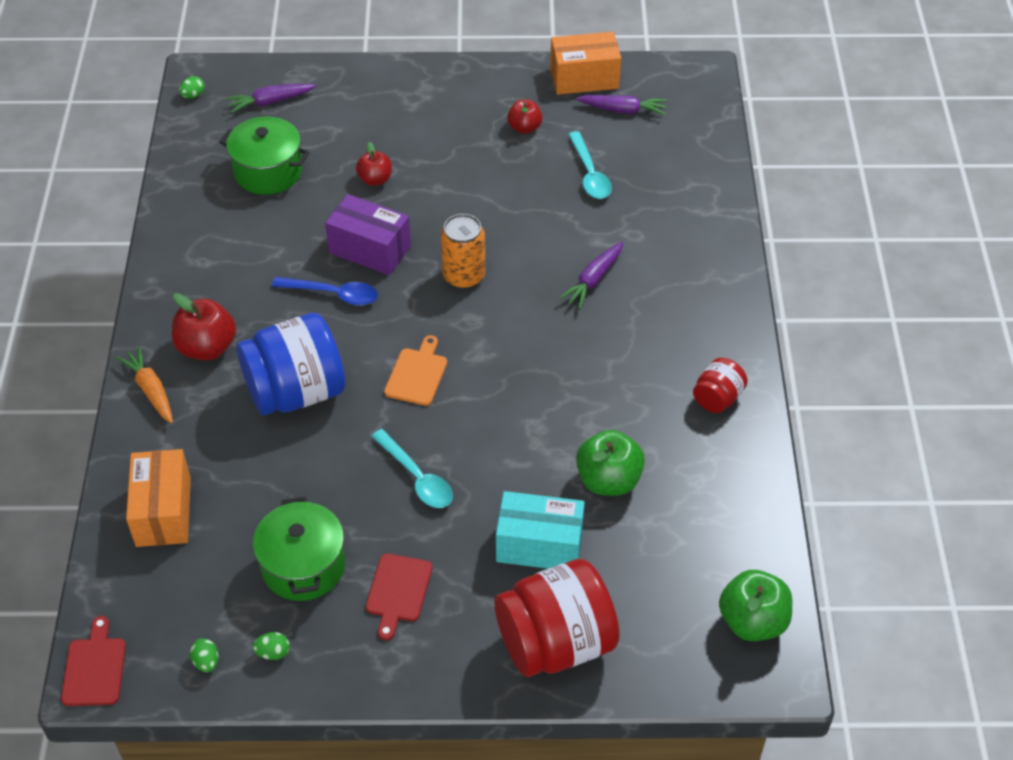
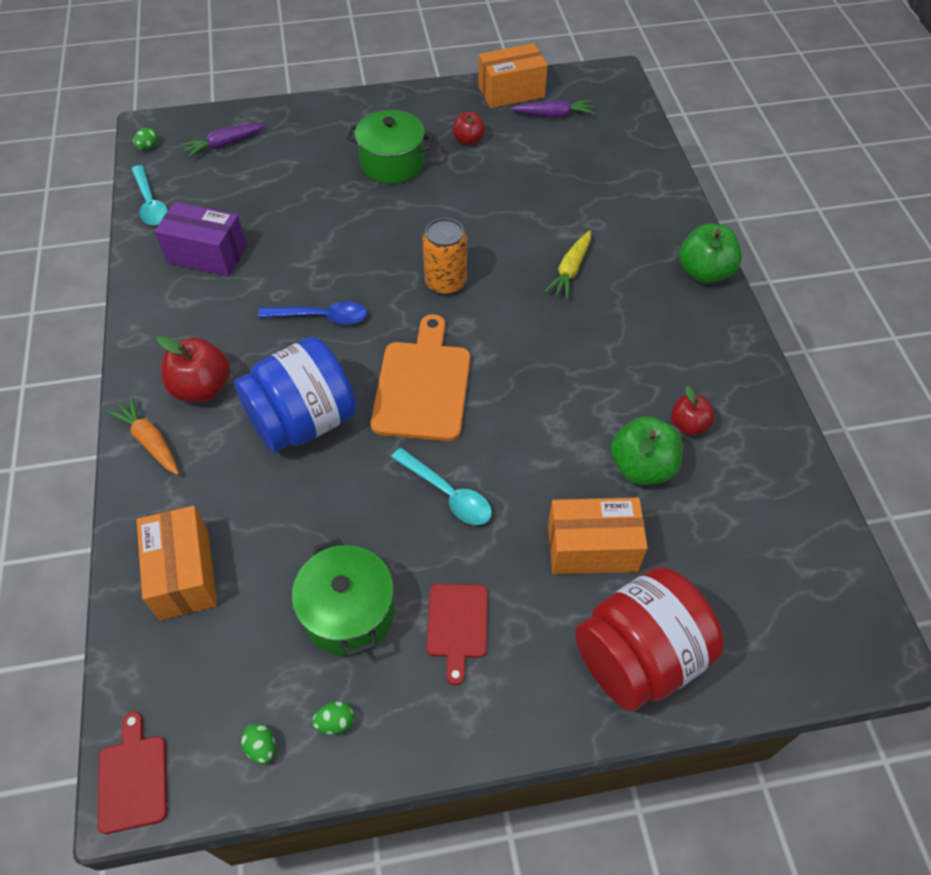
camera: 10 degrees left, 5 degrees up
green pot [220,117,310,195] -> green pot moved to [346,110,434,184]
purple box [325,194,411,275] -> purple box moved to [154,202,247,276]
red apple [356,142,392,186] -> red apple moved to [671,386,715,435]
orange cutting board [384,335,447,406] -> orange cutting board [371,314,471,441], size x1.77
turquoise box [496,491,585,569] -> orange box [548,498,648,574]
purple carrot [559,242,623,309] -> yellow carrot [545,230,591,299]
turquoise spoon [568,131,612,199] -> turquoise spoon moved to [132,165,168,226]
red jar [693,358,748,413] -> none
green apple [719,570,792,641] -> green apple moved to [679,224,742,284]

